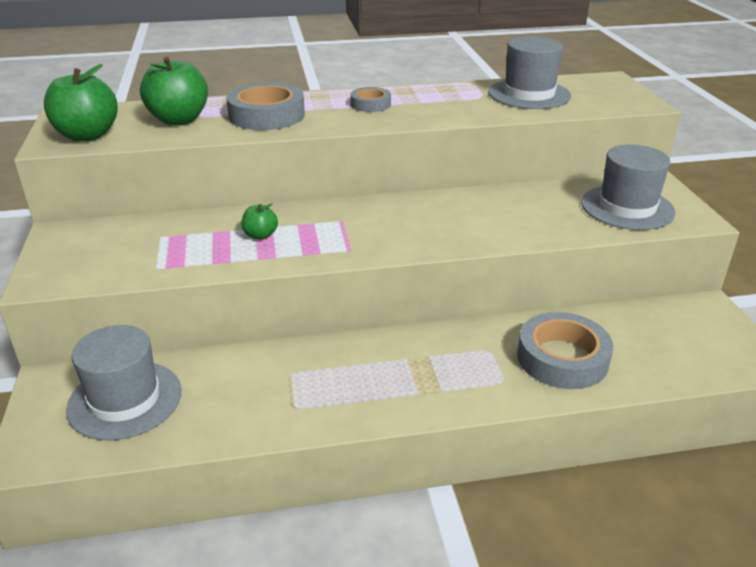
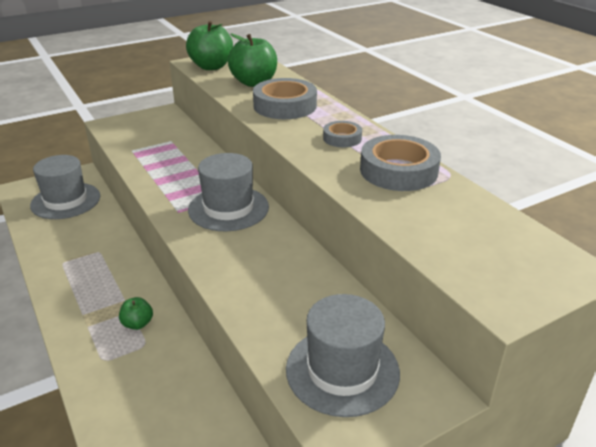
camera: 70 degrees right, 0 degrees up
green apple [241,203,278,240] -> green apple moved to [119,297,153,330]
grey hat [488,36,571,109] -> grey hat moved to [188,153,269,231]
grey tape [517,312,613,389] -> grey tape moved to [360,135,441,191]

